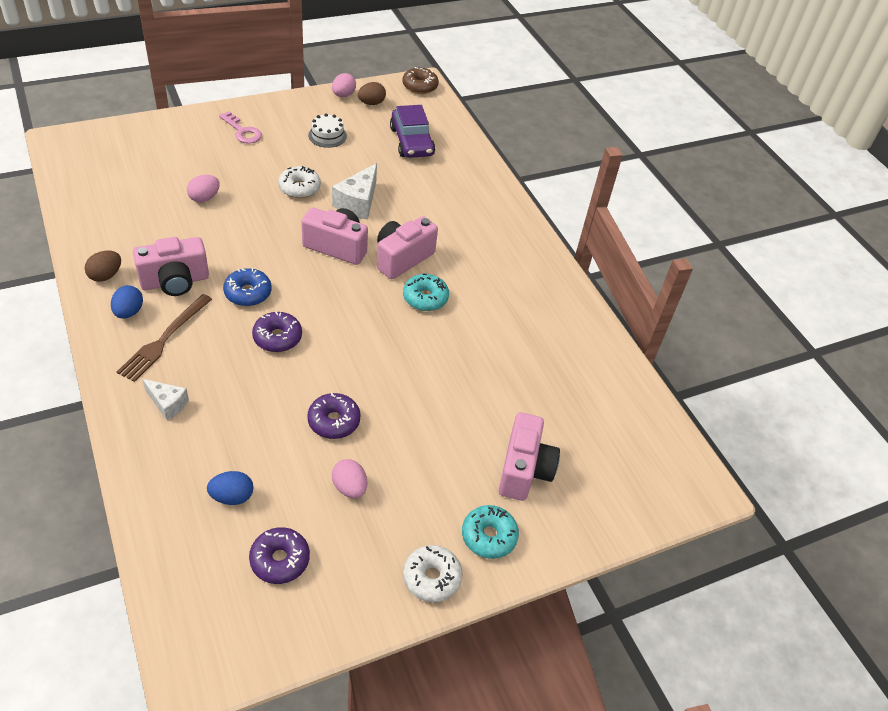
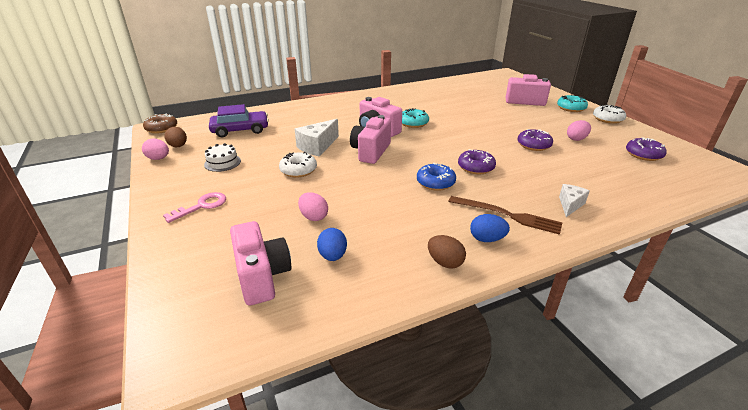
camera: 85 degrees left, 15 degrees down
pink camera [133,237,209,296] -> pink camera moved to [230,221,291,306]
blue egg [207,471,253,505] -> blue egg moved to [317,228,347,261]
white cheese [332,163,377,220] -> white cheese turned 105 degrees clockwise [295,119,339,157]

